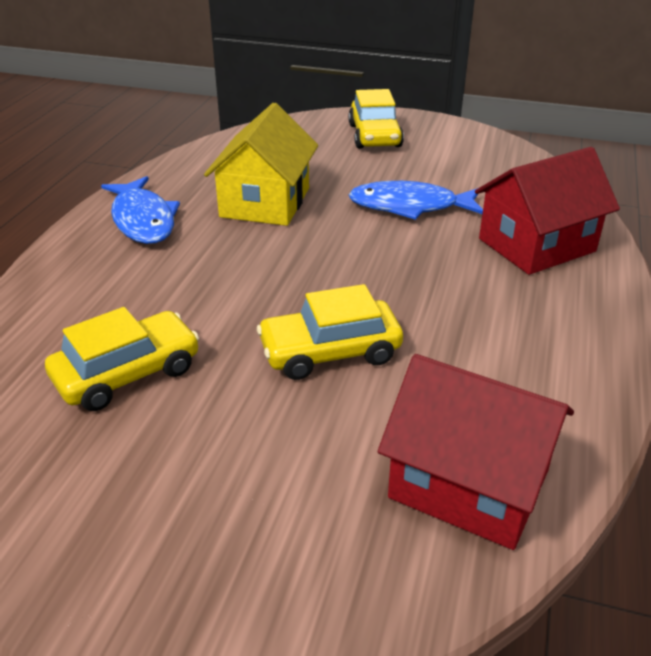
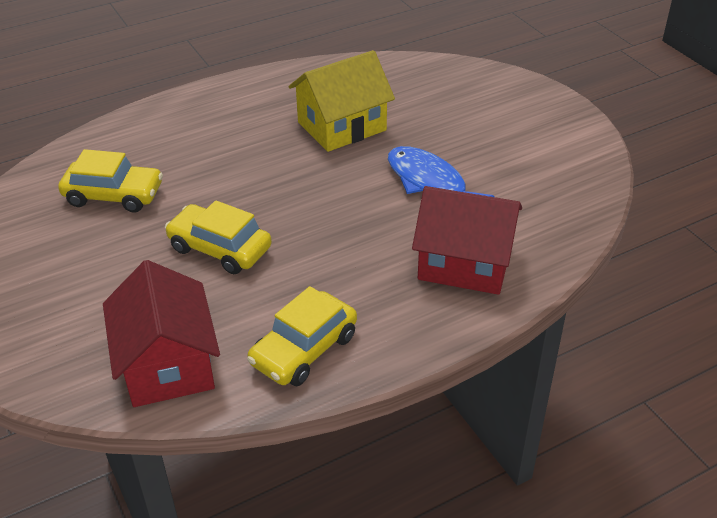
camera: 45 degrees right, 5 degrees up
blue fish [101,176,180,244] -> none
yellow car [348,89,404,149] -> yellow car moved to [247,286,357,386]

